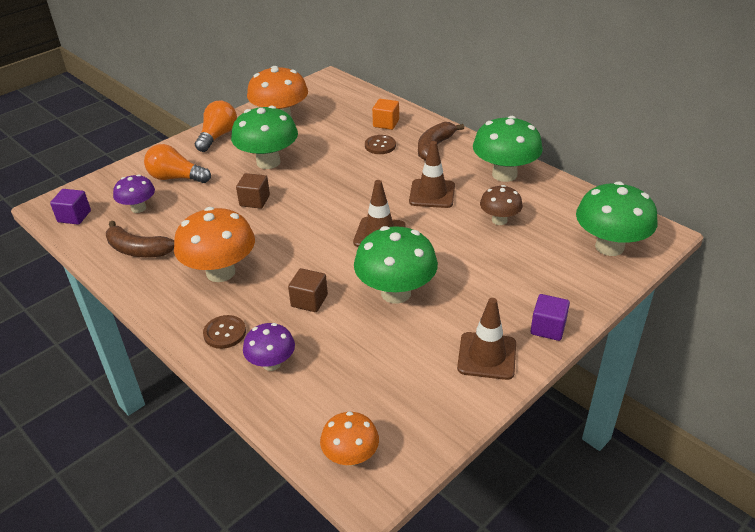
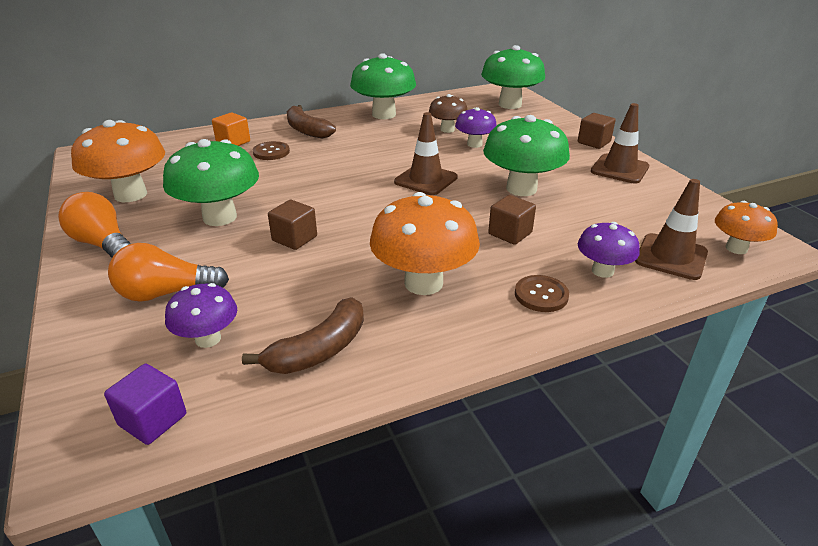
camera: 70 degrees left, 5 degrees down
orange light bulb [144,144,211,183] -> orange light bulb turned 45 degrees clockwise [108,243,229,302]
brown traffic cone [409,141,455,208] -> brown traffic cone moved to [635,179,708,280]
purple cube [530,294,570,341] -> brown cube [578,113,616,149]
none -> purple mushroom [455,107,497,148]

